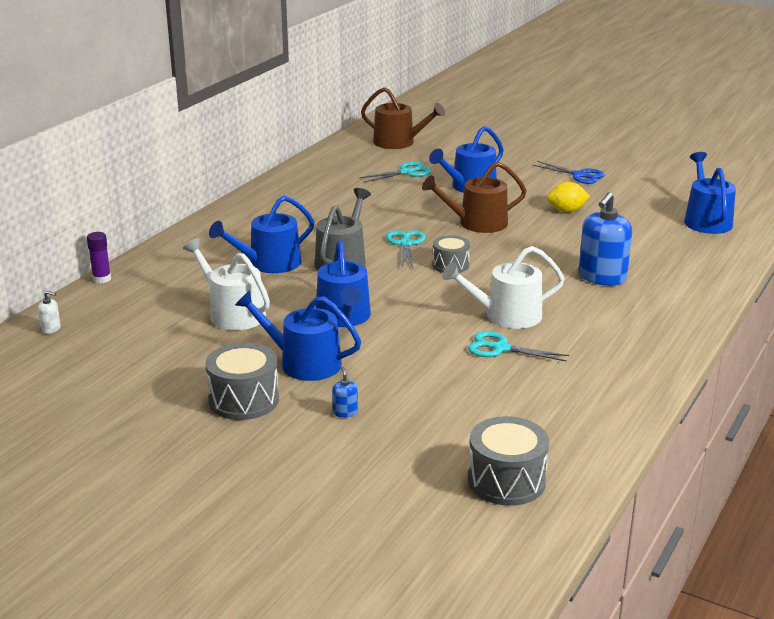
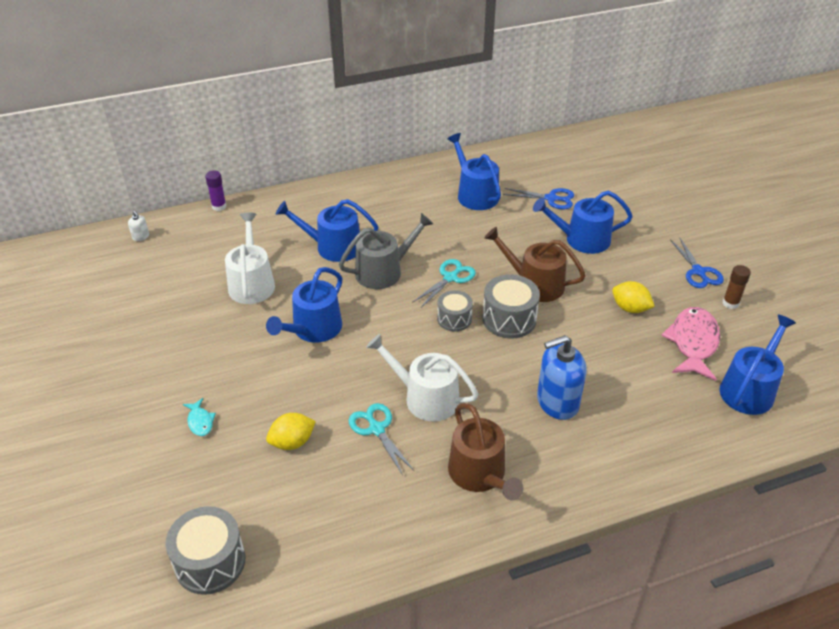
camera: 40 degrees right, 15 degrees up
grey drum [206,342,279,420] -> grey drum moved to [482,274,540,338]
blue watering can [235,290,361,381] -> blue watering can moved to [447,133,501,210]
blue soap dispenser [332,367,358,418] -> turquoise fish [183,398,216,436]
turquoise scissors [359,162,432,183] -> blue scissors [503,188,574,210]
brown watering can [361,87,445,149] -> brown watering can moved to [448,403,524,501]
none -> yellow lemon [266,413,316,450]
none -> pink fish [661,307,720,381]
none -> brown glue stick [723,265,751,309]

